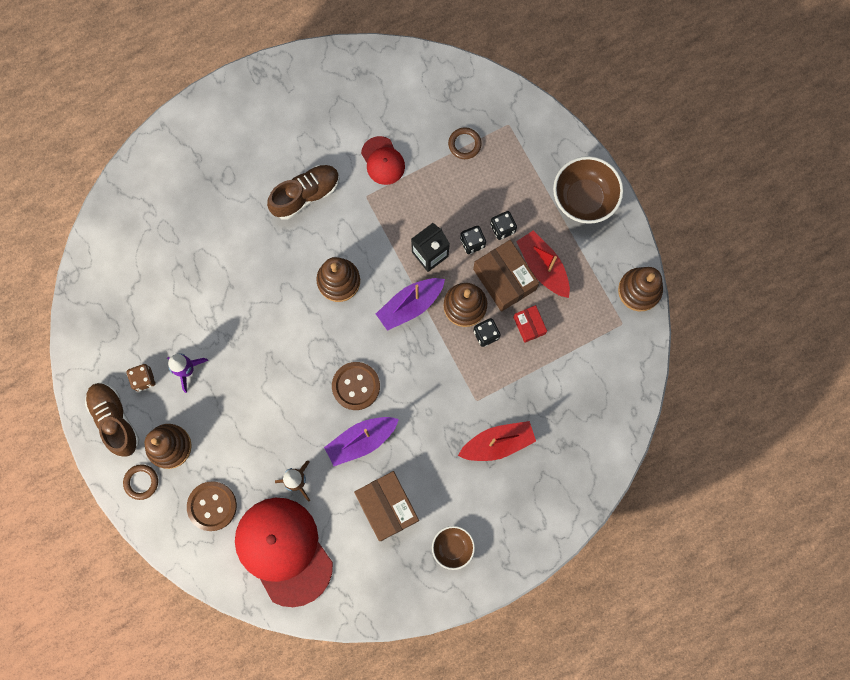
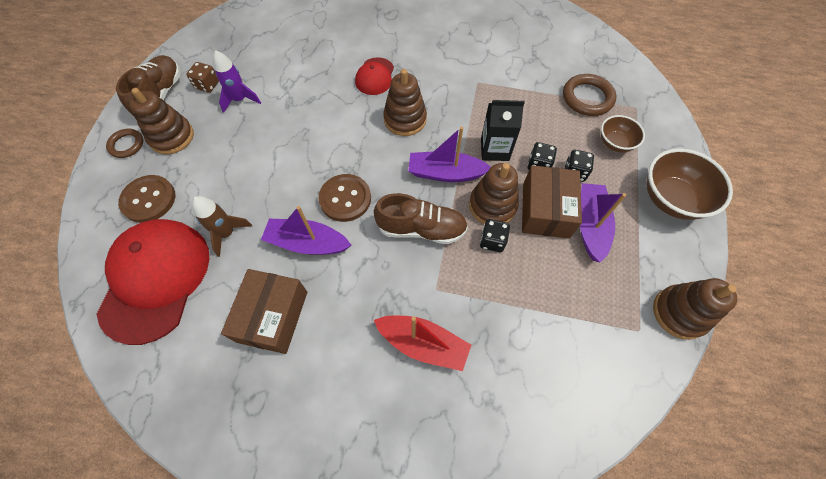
camera: 40 degrees right, 15 degrees down
brown shoe [267,165,340,220] -> brown shoe moved to [374,193,468,244]
red cap [361,136,405,185] -> red cap moved to [355,57,394,95]
brown bowl [432,526,475,570] -> brown bowl moved to [601,115,645,152]
brown ring [448,127,482,159] -> brown ring [563,74,616,116], size x1.58
red box [513,305,547,343] -> none
red boat [516,230,570,298] -> purple boat [580,183,626,262]

